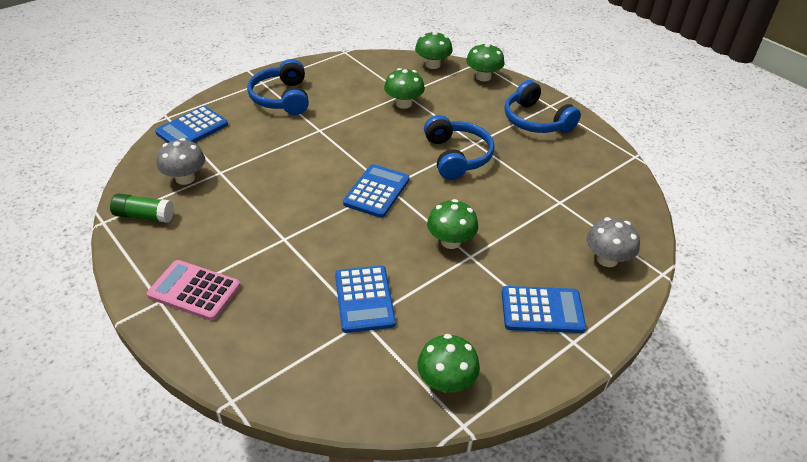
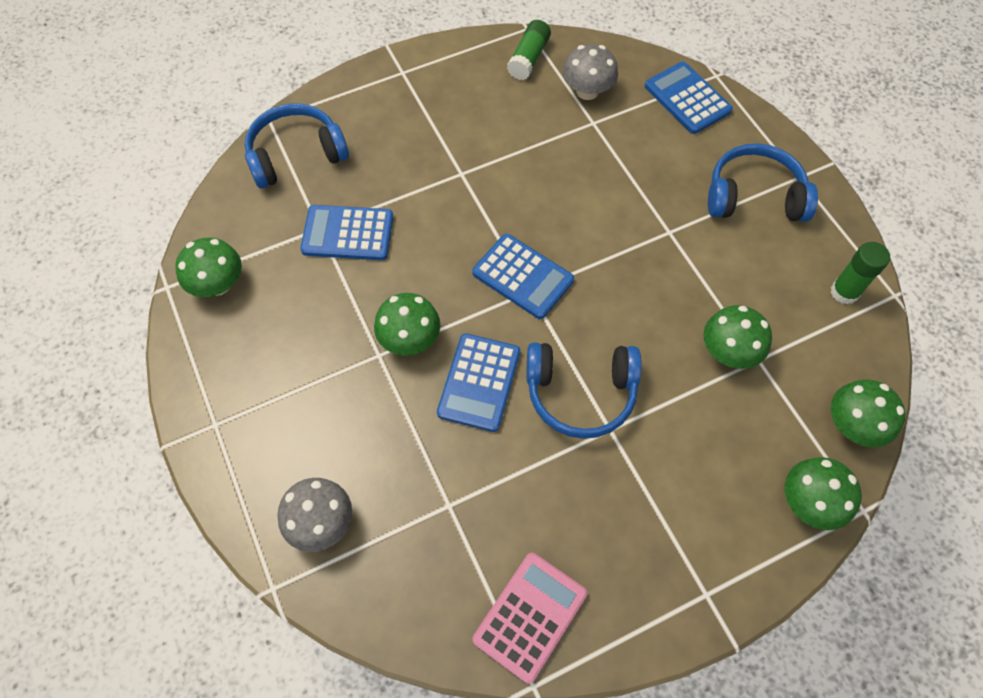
camera: 105 degrees right, 20 degrees up
pink calculator [147,260,240,321] -> pink calculator moved to [472,553,587,684]
blue calculator [502,286,586,333] -> blue calculator moved to [437,333,520,432]
blue headphones [505,80,581,133] -> blue headphones moved to [244,103,349,189]
none -> green glue stick [831,242,890,305]

